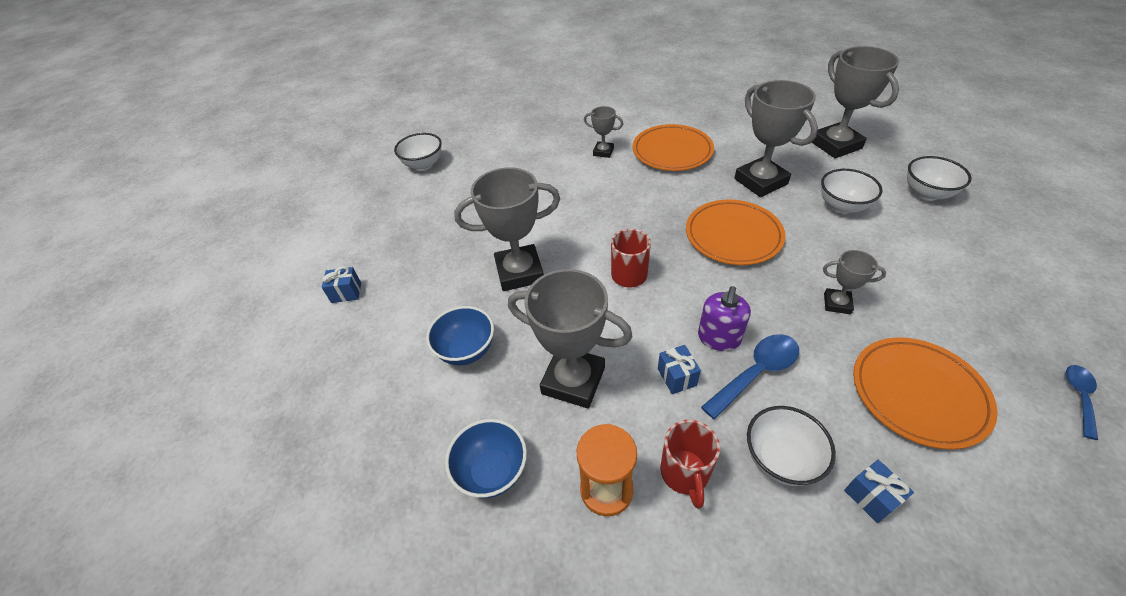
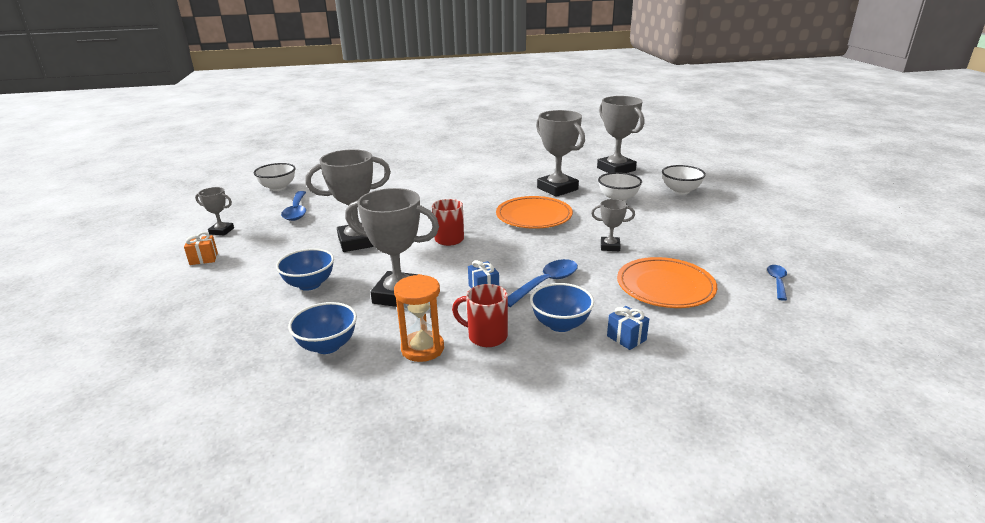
camera: 10 degrees left, 20 degrees down
blue gift [322,266,361,303] -> orange gift [184,232,218,265]
grey trophy [584,106,623,158] -> grey trophy moved to [195,187,234,236]
orange plate [633,124,714,171] -> none
red mug [660,420,720,509] -> red mug turned 120 degrees clockwise [452,284,508,347]
purple soap dispenser [698,286,751,351] -> none
white bowl [747,406,836,486] -> blue bowl [530,283,594,332]
none -> blue spoon [281,191,306,221]

